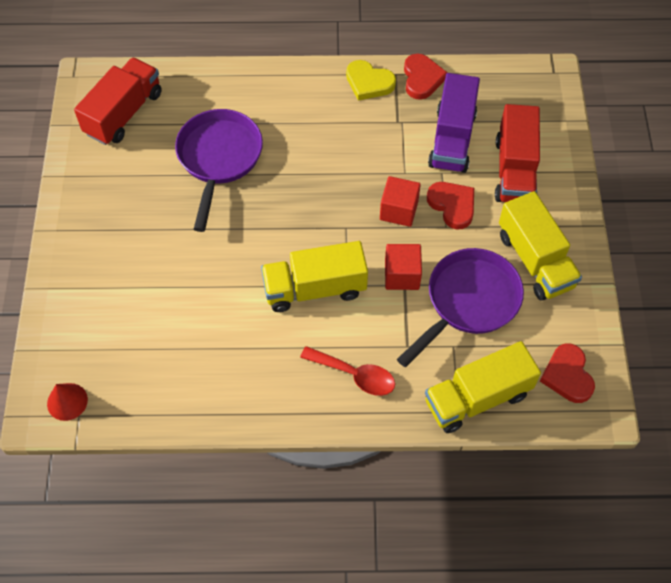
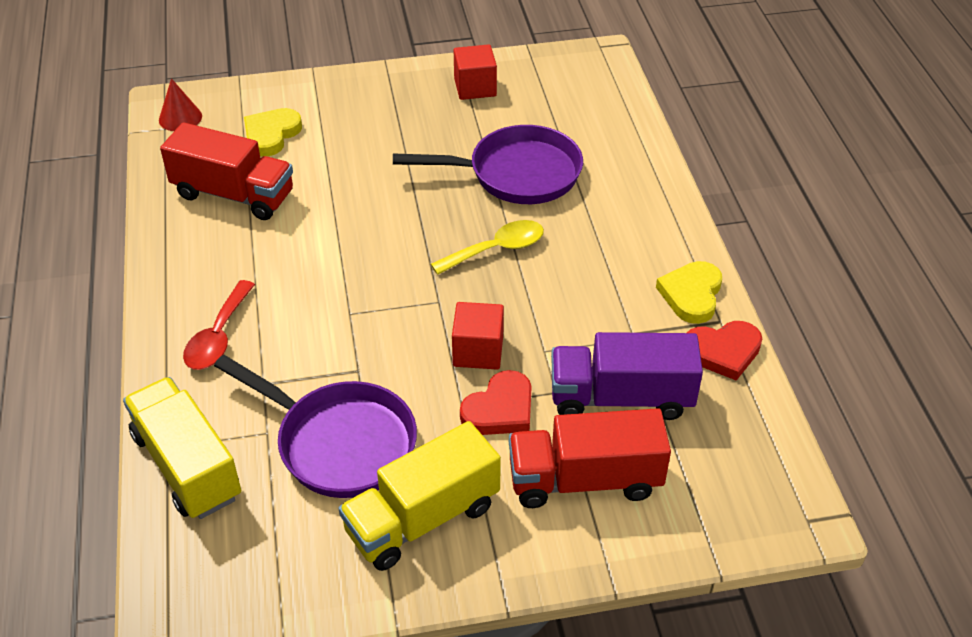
camera: 80 degrees right, 15 degrees down
red truck [74,57,162,145] -> red truck moved to [160,122,293,220]
yellow truck [261,241,368,312] -> none
red cube [385,244,422,290] -> red cube moved to [454,44,497,100]
red heart [540,344,595,403] -> none
none -> yellow heart [244,108,302,157]
none -> yellow spoon [431,220,544,275]

